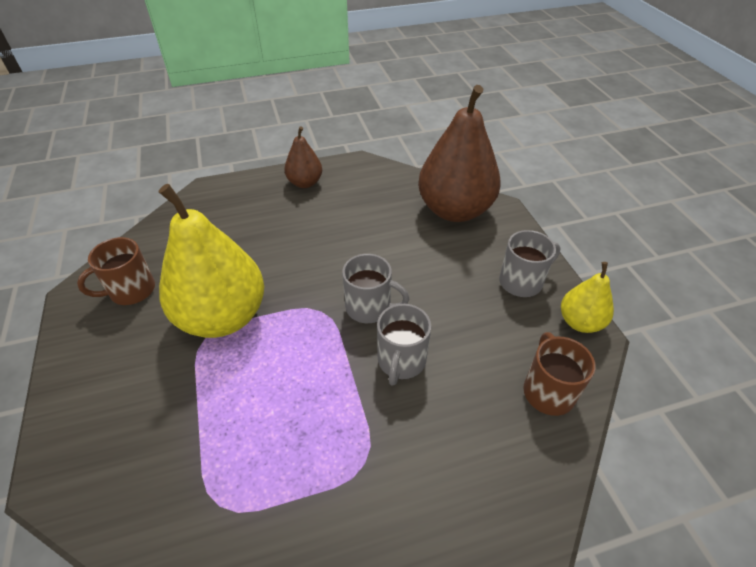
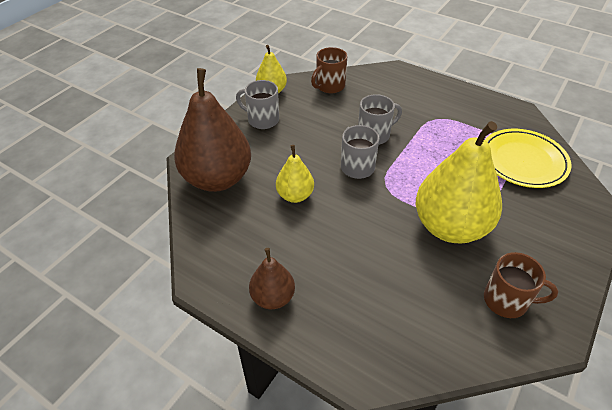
camera: 130 degrees left, 0 degrees up
none -> yellow pear [276,145,314,203]
none -> yellow plate [485,129,572,188]

